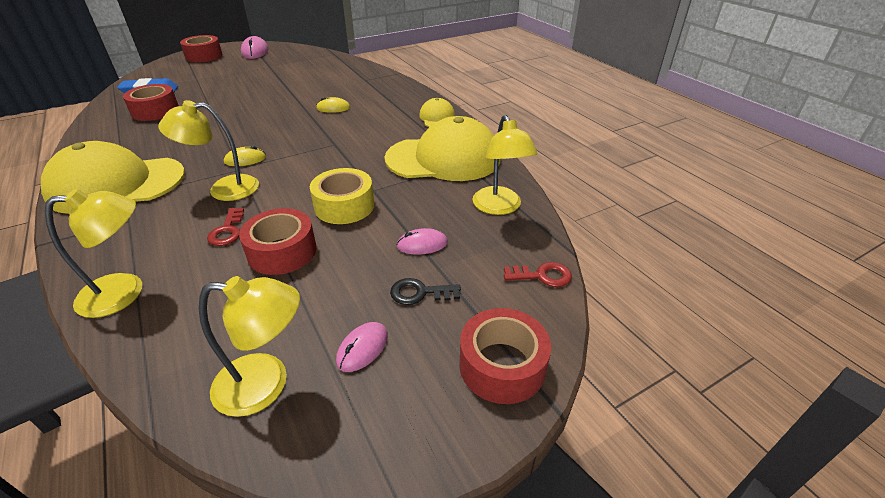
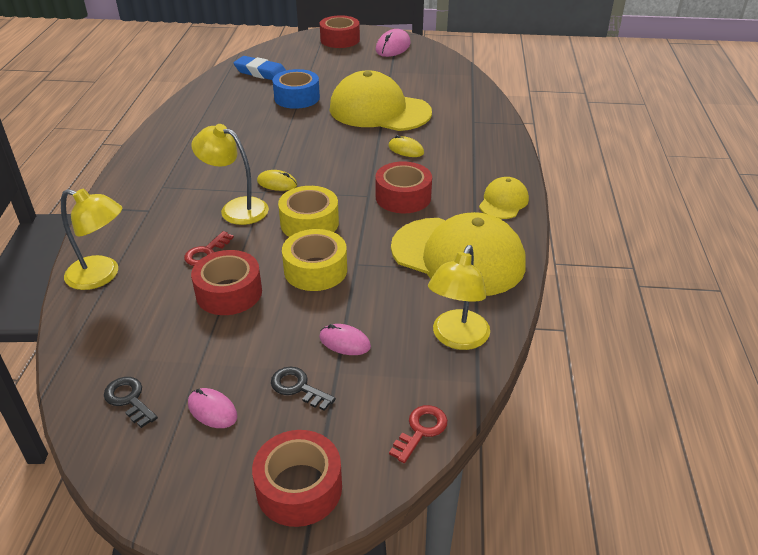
camera: 35 degrees right, 0 degrees up
yellow cap [41,141,185,214] -> yellow cap moved to [330,70,432,131]
red tape [123,84,179,121] -> red tape moved to [376,161,432,213]
yellow lamp [199,276,300,417] -> black key [104,377,158,428]
pink mouse [336,322,388,372] -> pink mouse turned 60 degrees clockwise [188,388,238,428]
red key [504,262,572,287] -> red key turned 90 degrees counterclockwise [389,405,448,463]
none -> blue tape [272,69,320,109]
none -> yellow tape [278,186,339,237]

